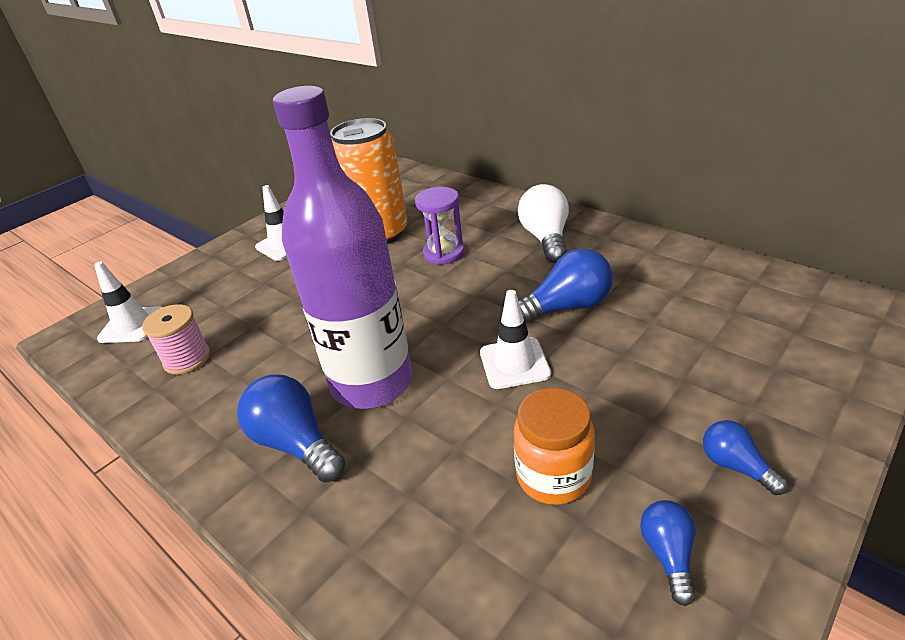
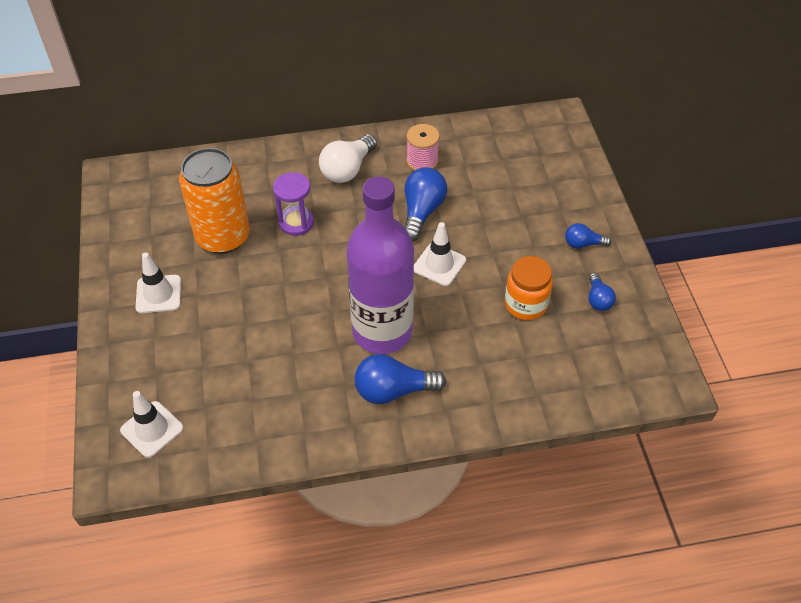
camera: 55 degrees left, 15 degrees up
pink spool [142,304,210,375] -> pink spool moved to [406,124,439,171]
white light bulb [518,184,569,263] -> white light bulb turned 90 degrees counterclockwise [319,134,377,183]
blue light bulb [640,500,696,606] -> blue light bulb turned 135 degrees counterclockwise [589,273,616,311]

